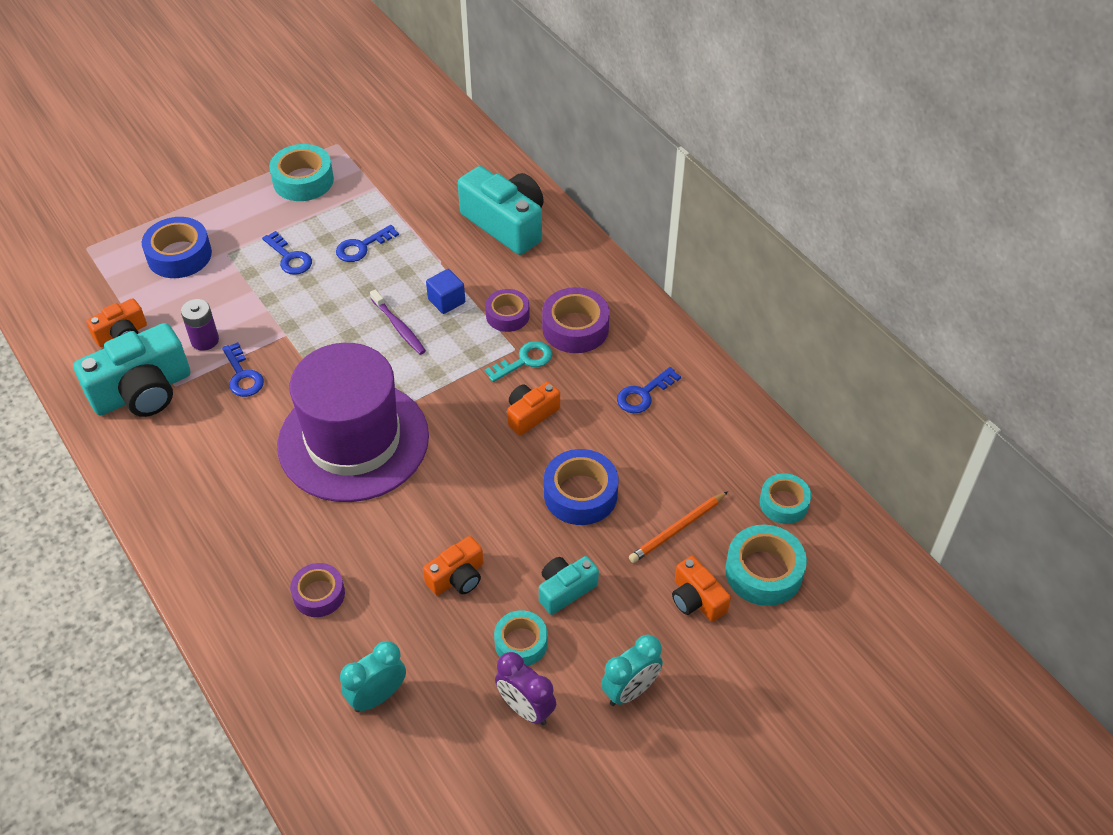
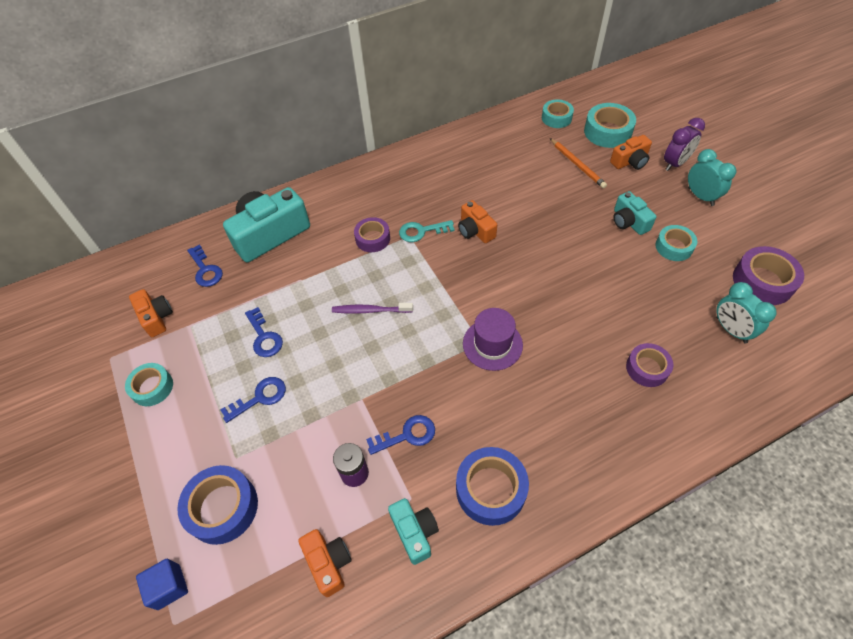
camera: 80 degrees left, 5 degrees up
turquoise camera [73,323,190,417] -> turquoise camera [388,498,439,565], size x0.54
turquoise tape [269,144,334,201] -> turquoise tape [125,363,173,406], size x0.66
purple hat [277,343,429,502] -> purple hat [463,308,523,371], size x0.47
purple toothbrush [370,289,426,355] -> purple toothbrush turned 150 degrees counterclockwise [332,303,413,314]
orange camera [423,536,483,595] -> orange camera moved to [129,289,173,337]
blue cube [426,269,465,314] -> blue cube moved to [136,559,188,610]
turquoise key [485,341,553,382] -> turquoise key turned 75 degrees counterclockwise [399,220,455,242]
purple clock [495,652,556,725] -> purple clock moved to [664,118,705,171]
purple tape [542,287,610,353] -> purple tape moved to [733,246,804,305]
blue tape [544,449,618,525] -> blue tape moved to [456,447,529,526]
blue key [617,367,681,413] -> blue key moved to [187,244,223,287]

